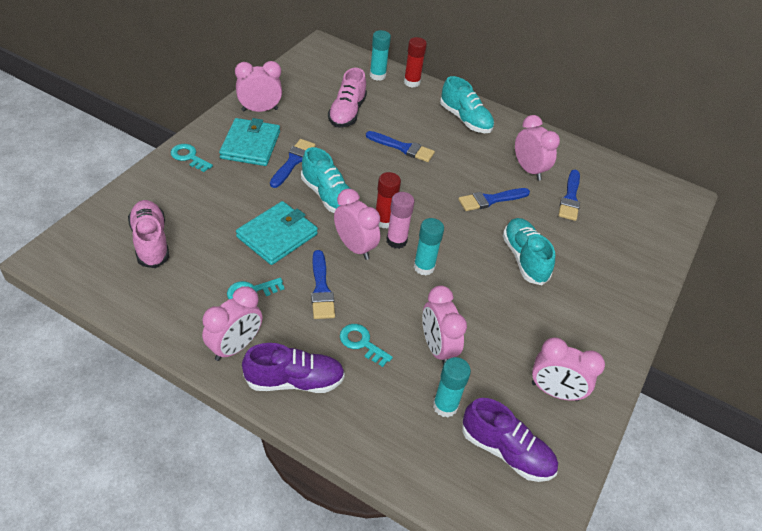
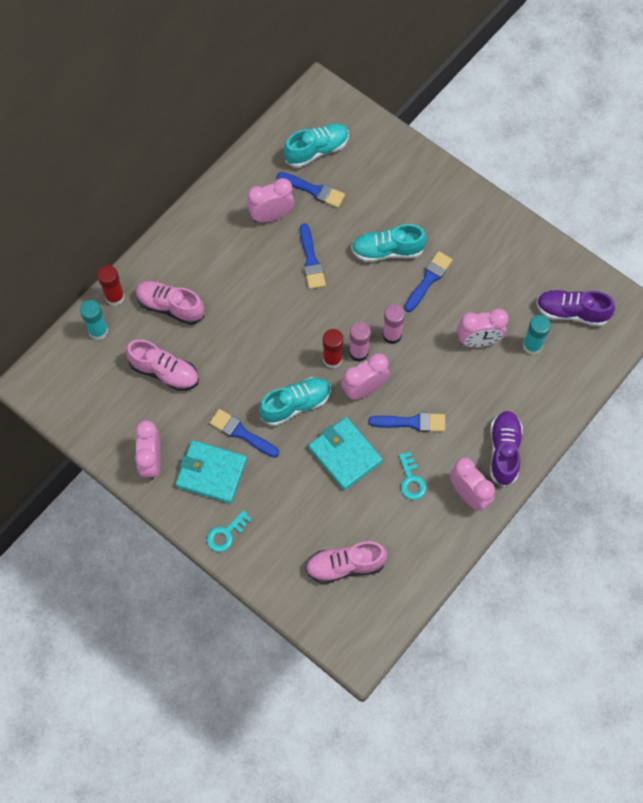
camera: 75 degrees left, 20 degrees up
turquoise key [340,324,393,367] -> none
blue brush [366,131,435,162] -> blue brush moved to [404,251,453,312]
turquoise glue stick [413,218,444,275] -> pink glue stick [383,304,405,344]
turquoise shoe [440,76,494,133] -> turquoise shoe moved to [284,124,349,168]
purple shoe [463,398,558,482] -> purple shoe turned 120 degrees counterclockwise [536,290,615,326]
pink clock [532,337,605,401] -> none
none -> pink shoe [135,281,204,325]

